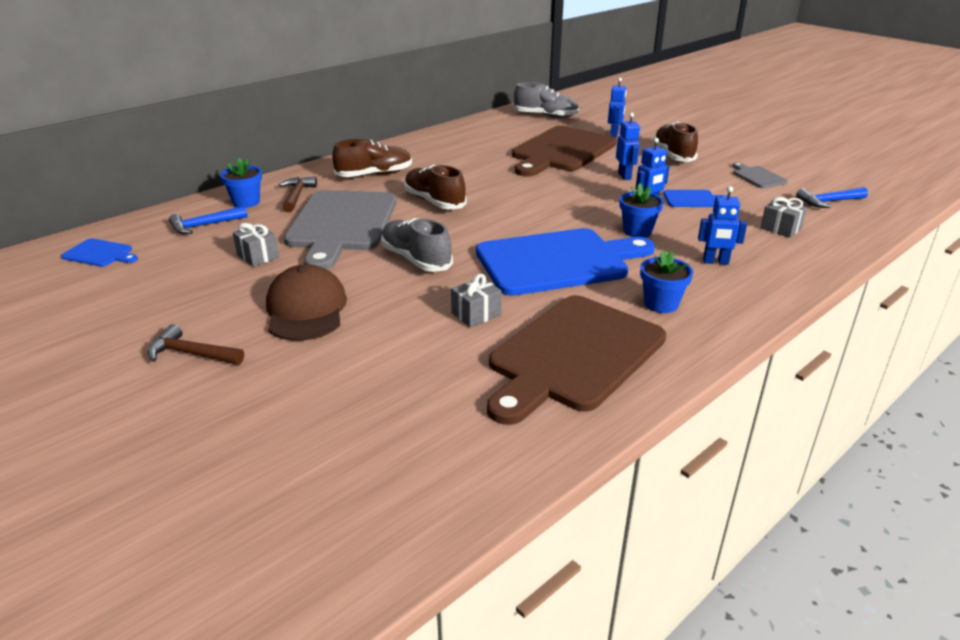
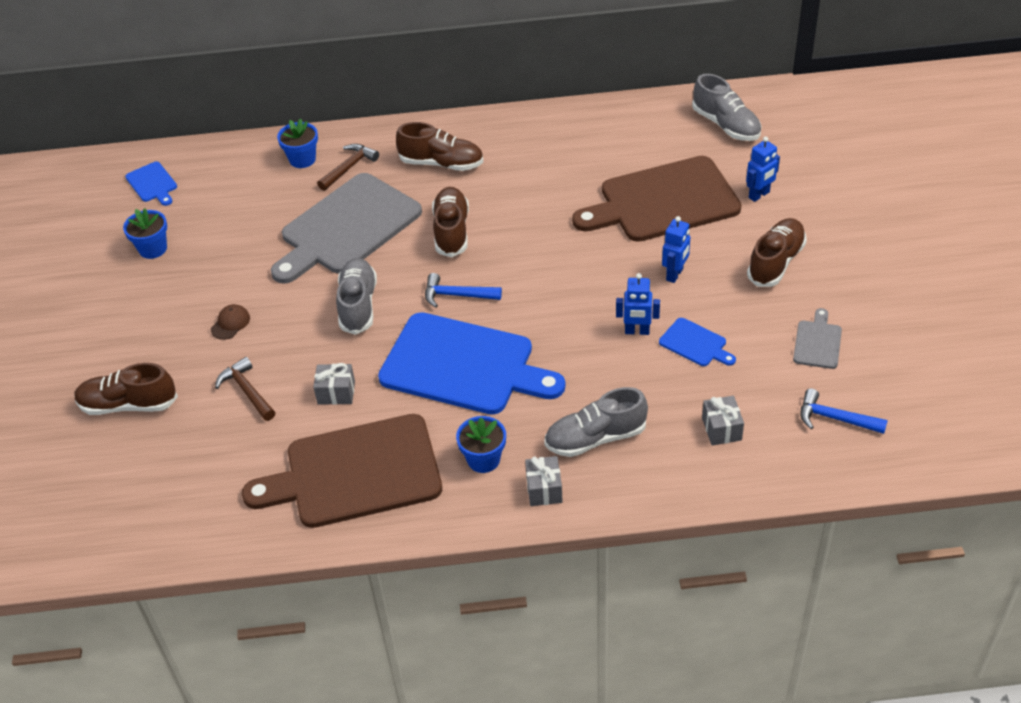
camera: 40 degrees right, 15 degrees up
brown hammer [147,324,244,365] -> brown hammer moved to [215,357,275,421]
blue hammer [169,206,248,234] -> blue hammer moved to [425,273,502,308]
grey gift [233,223,279,267] -> grey gift moved to [525,456,563,506]
brown cap [266,264,347,341] -> brown cap [211,304,250,340], size x0.46
blue flower pot [620,183,664,237] -> blue flower pot moved to [123,208,167,259]
blue robot [698,186,747,265] -> grey shoe [544,387,648,457]
none -> brown shoe [74,363,178,415]

